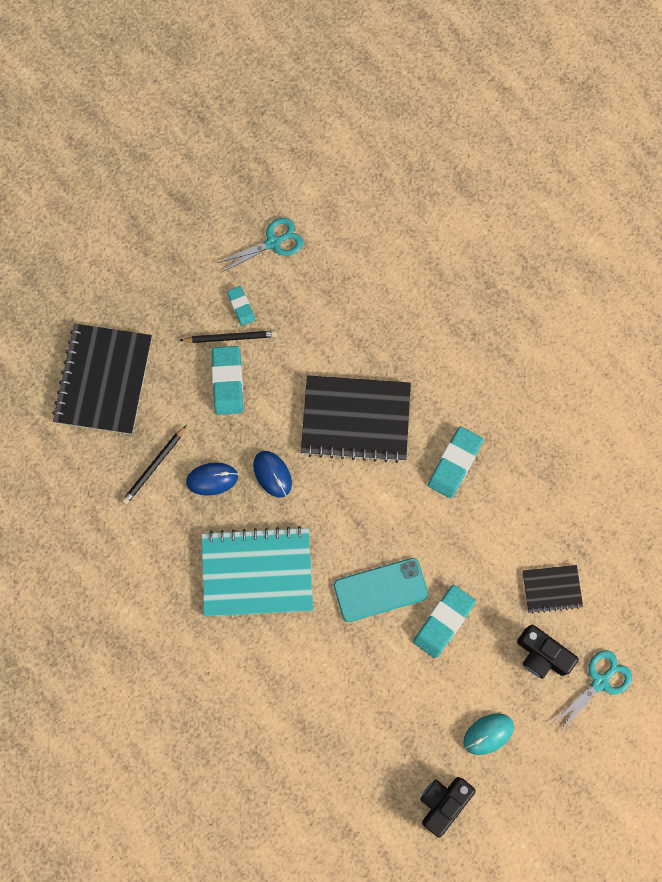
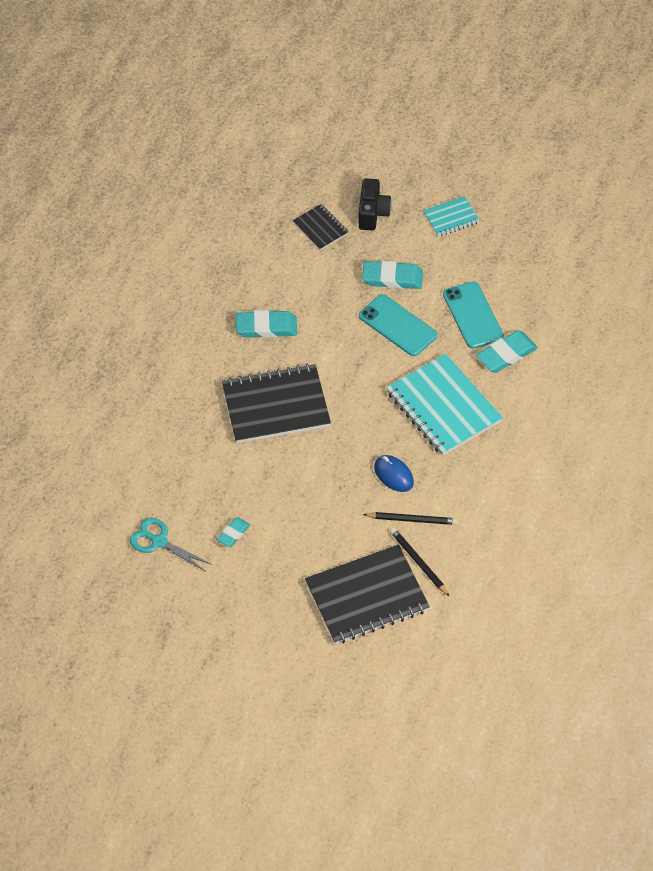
camera: 120 degrees left, 20 degrees down
black pencil [179,330,277,343] -> black pencil moved to [390,528,450,597]
turquoise eraser [212,346,243,415] -> turquoise eraser moved to [476,330,538,373]
blue mouse [253,451,292,498] -> none
black notebook [301,375,411,463] -> black notebook turned 75 degrees counterclockwise [222,364,331,443]
black camera [420,777,476,838] -> none
turquoise mouse [464,713,514,755] -> turquoise notebook [423,196,480,237]
turquoise scissors [553,650,632,733] -> none
none -> turquoise phone [443,281,504,349]

